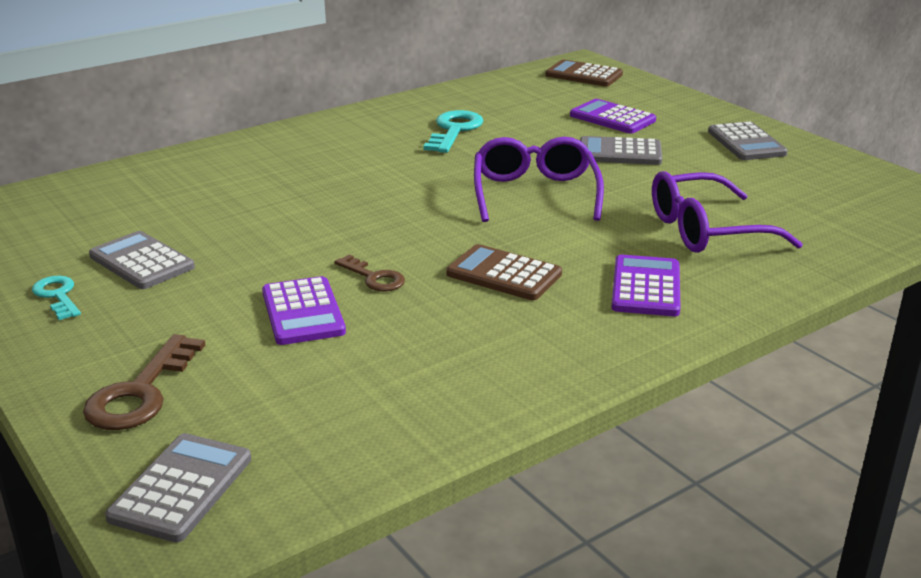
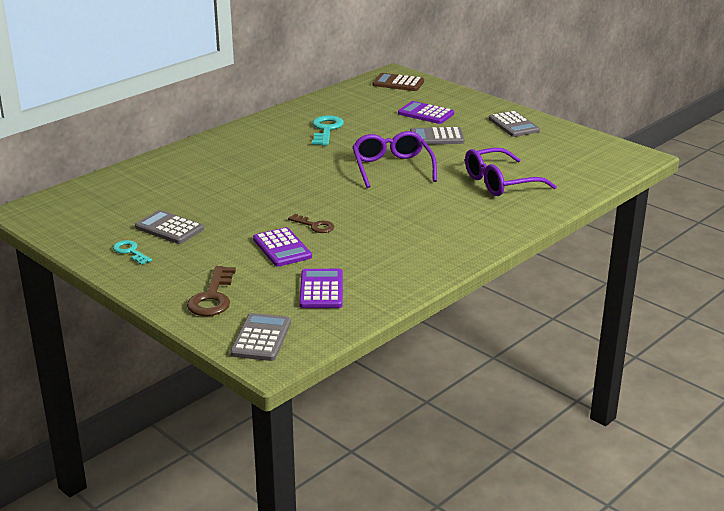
camera: 10 degrees left, 0 degrees up
brown calculator [446,244,562,300] -> none
purple calculator [611,255,681,316] -> purple calculator moved to [299,269,343,308]

